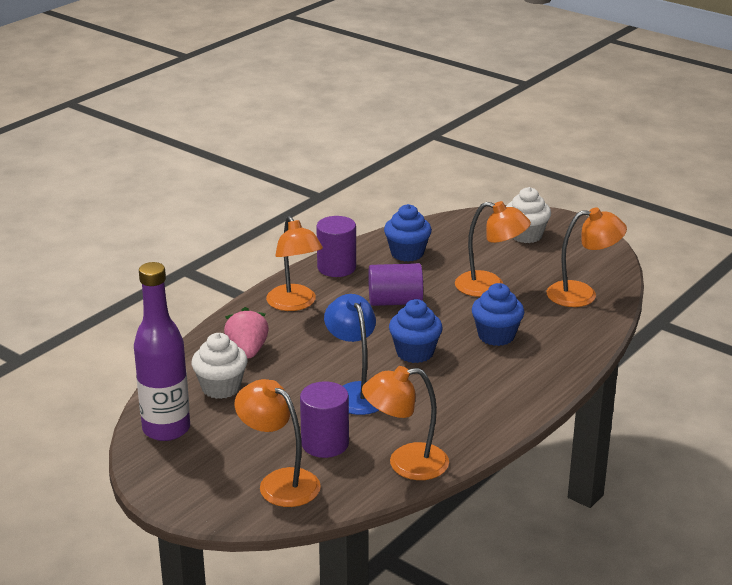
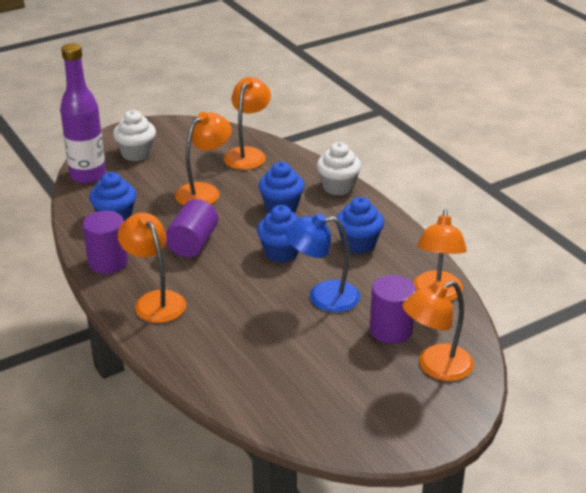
camera: 70 degrees left, 5 degrees up
purple bottle [134,262,190,441] -> purple bottle moved to [60,43,106,184]
white cupcake [191,333,247,399] -> white cupcake moved to [317,142,361,196]
pink strawberry [224,307,269,358] -> none
orange lamp [266,216,323,311] -> orange lamp turned 120 degrees counterclockwise [118,213,186,323]
none -> blue cupcake [336,197,384,254]

